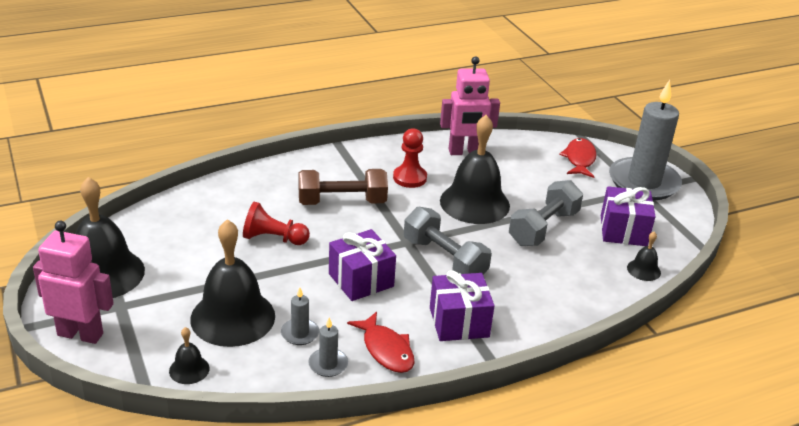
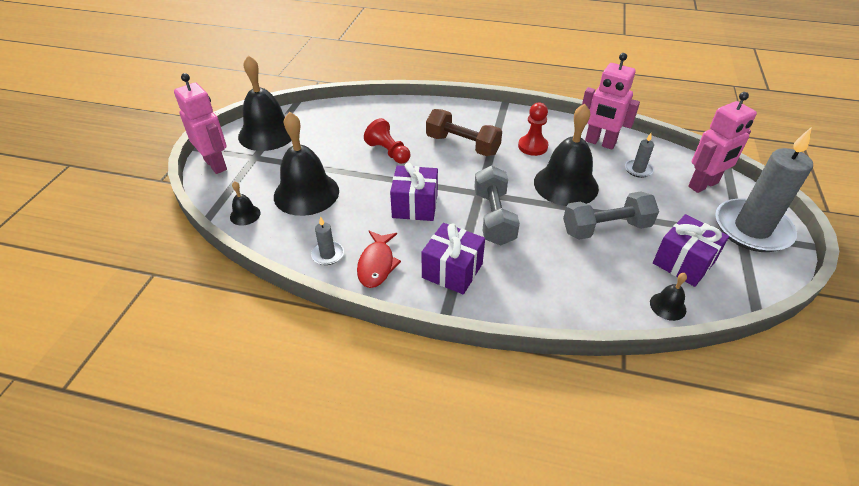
camera: 40 degrees right, 10 degrees up
grey candle [281,288,319,345] -> grey candle moved to [625,133,654,178]
red fish [559,138,597,178] -> pink robot [688,92,757,193]

